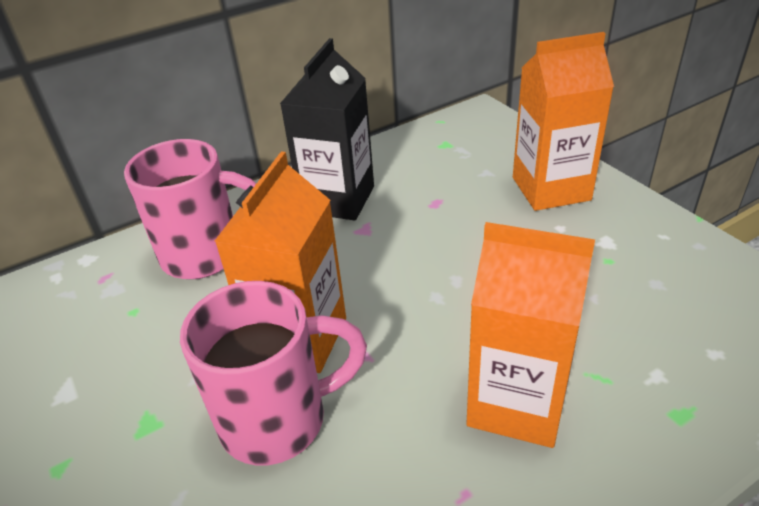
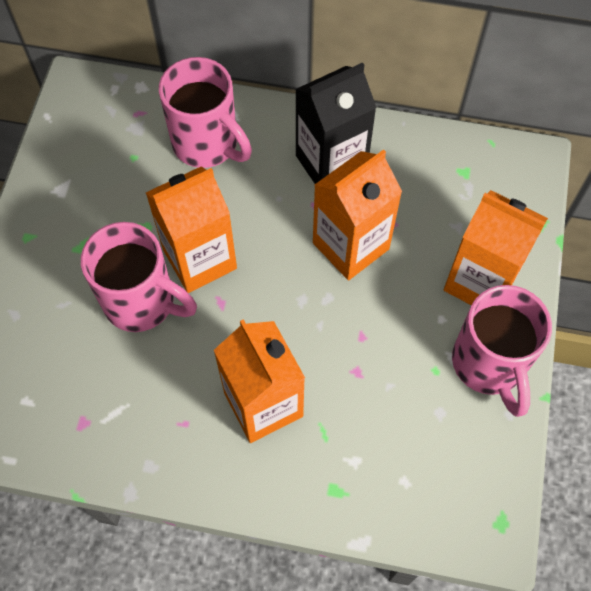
camera: 40 degrees right, 25 degrees up
none -> orange carton [313,149,402,280]
none -> pink mug [452,285,552,417]

